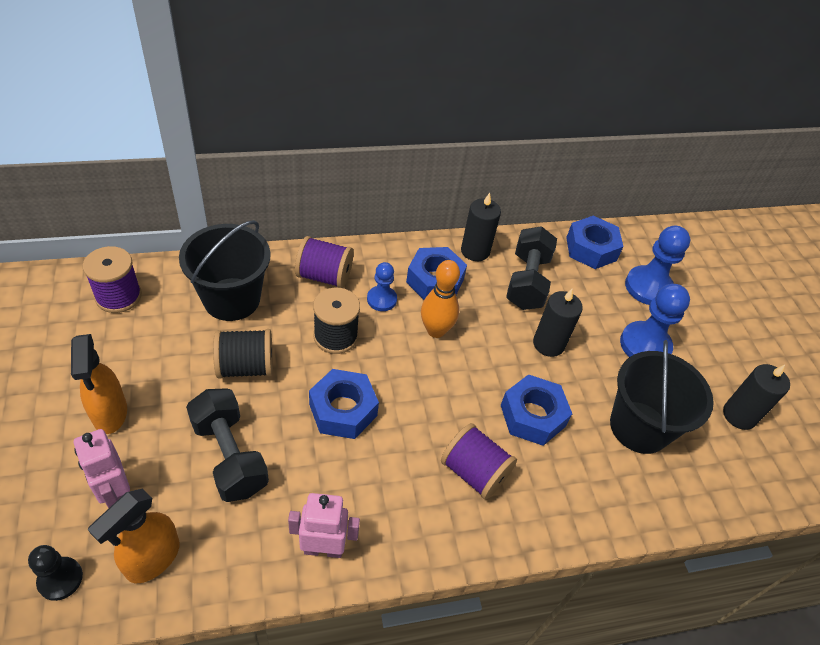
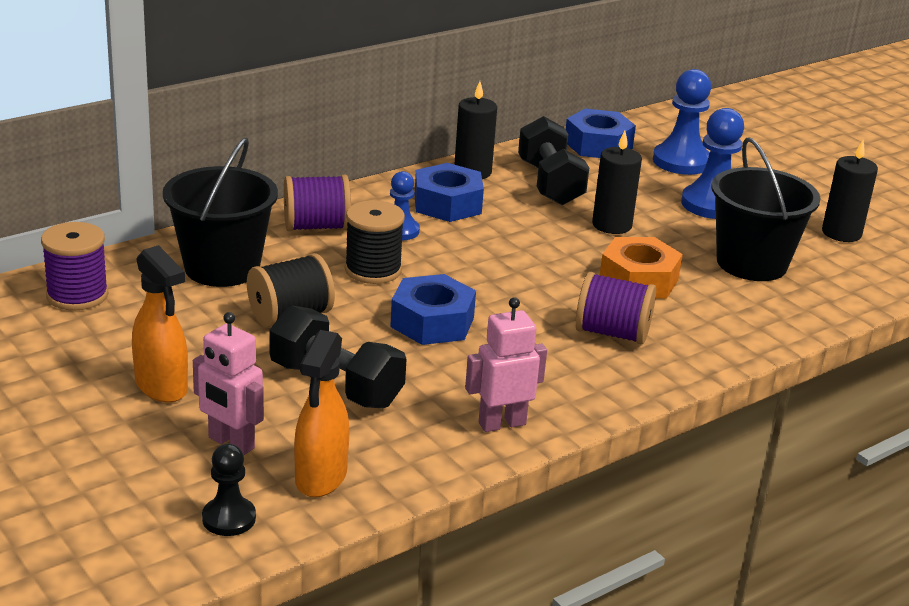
camera: 20 degrees left, 20 degrees down
orange bowling pin [421,260,460,338] -> none
blue nut [501,374,572,446] -> orange nut [599,237,683,299]

